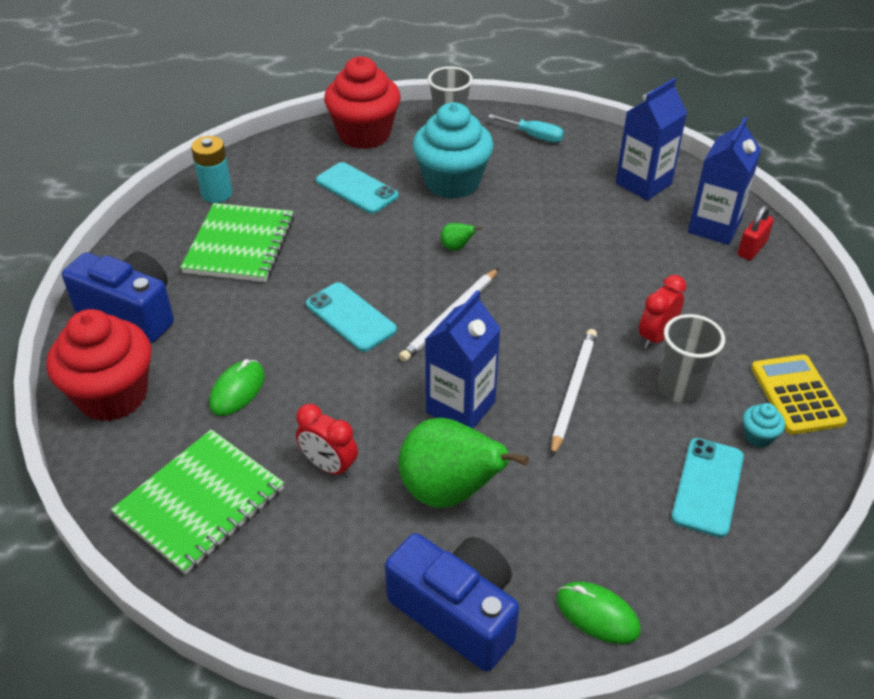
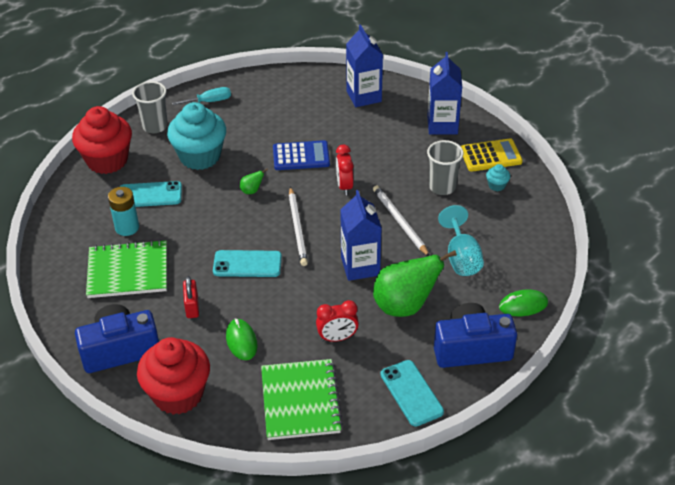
camera: 45 degrees left, 0 degrees up
green notebook [180,203,294,282] -> green notebook turned 60 degrees counterclockwise [86,240,167,298]
turquoise battery [191,136,232,203] -> turquoise battery moved to [108,187,139,236]
blue carton [616,78,687,201] -> blue carton moved to [428,52,462,134]
red clock [639,275,686,349] -> red clock moved to [336,145,354,195]
turquoise phone [671,438,744,538] -> turquoise phone moved to [381,360,444,426]
red padlock [738,205,774,260] -> red padlock moved to [183,276,199,318]
yellow calculator [751,355,847,434] -> yellow calculator turned 135 degrees clockwise [461,138,523,172]
none -> blue calculator [273,140,330,170]
none -> turquoise goblet [438,205,484,276]

